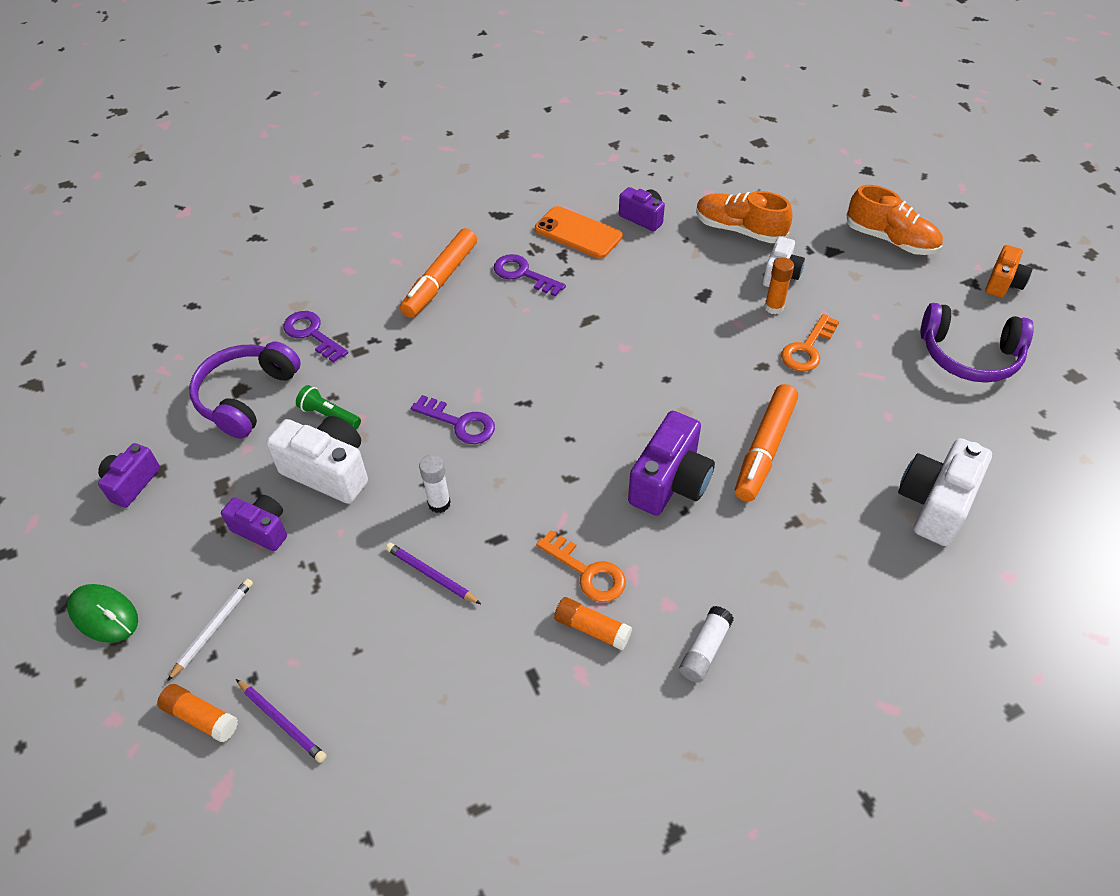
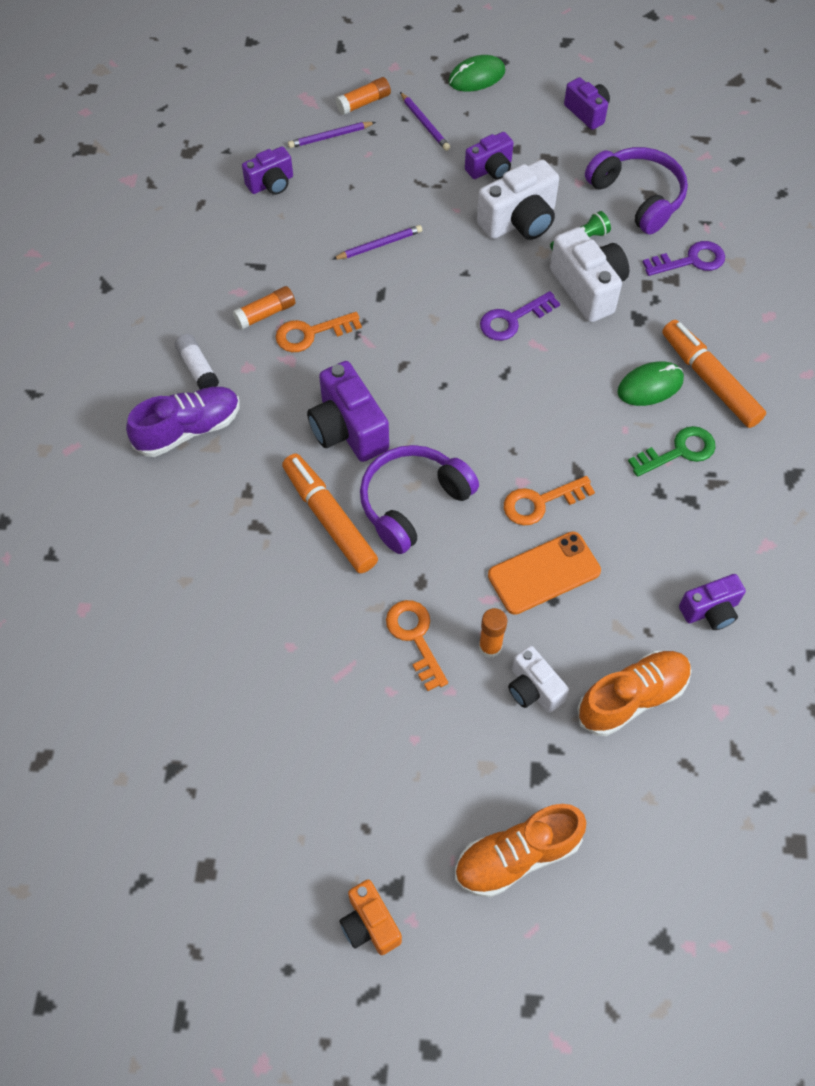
camera: 120 degrees right, 10 degrees up
white pencil [167,579,253,681] -> purple pencil [400,92,450,151]
white glue stick [419,455,451,513] -> none
purple key [494,254,566,297] -> green key [628,426,716,477]
orange phone [535,206,623,259] -> orange phone moved to [488,531,601,615]
white camera [898,438,992,546] -> white camera moved to [550,227,629,322]
purple headphones [920,303,1034,383] -> purple headphones moved to [360,445,479,554]
none -> purple shoe [126,387,240,457]
none -> purple camera [242,146,293,195]
none -> orange key [504,476,595,525]
none -> green mouse [617,361,684,406]

